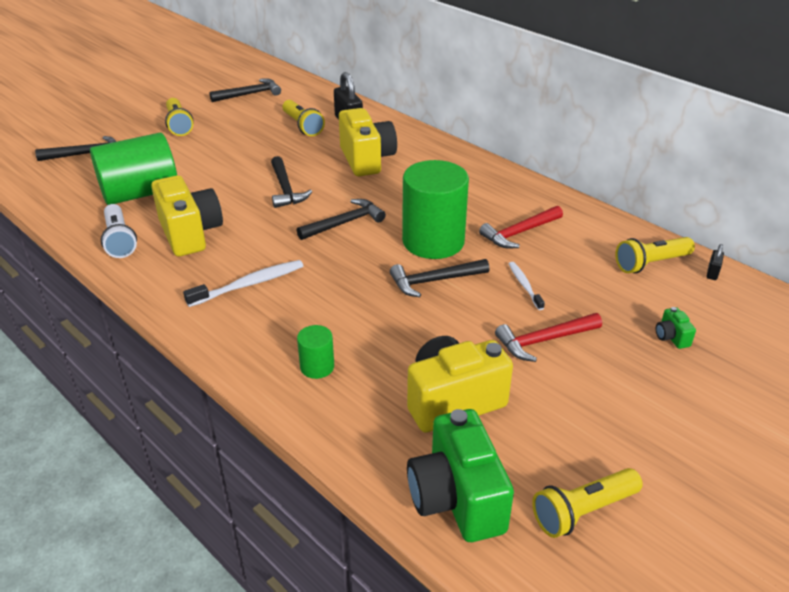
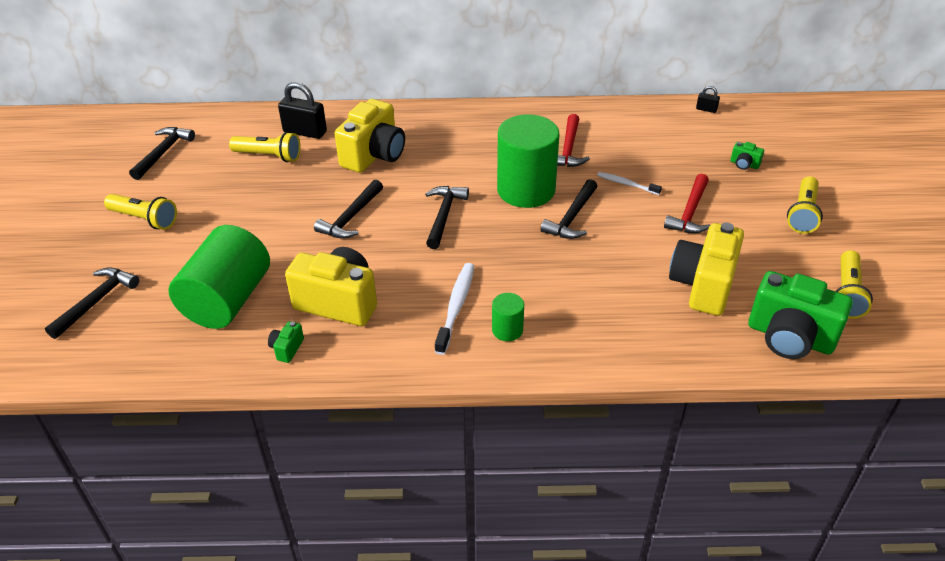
camera: 45 degrees left, 5 degrees up
white flashlight [101,204,137,258] -> green camera [268,321,304,363]
black hammer [271,156,312,208] -> black hammer turned 90 degrees clockwise [314,179,383,239]
green cylinder [297,325,334,379] -> green cylinder moved to [492,293,524,341]
yellow camera [339,108,397,176] -> yellow camera turned 90 degrees clockwise [334,99,405,173]
yellow flashlight [615,237,695,273] -> yellow flashlight moved to [787,176,823,234]
black padlock [706,244,724,280] -> black padlock turned 45 degrees counterclockwise [696,86,720,113]

